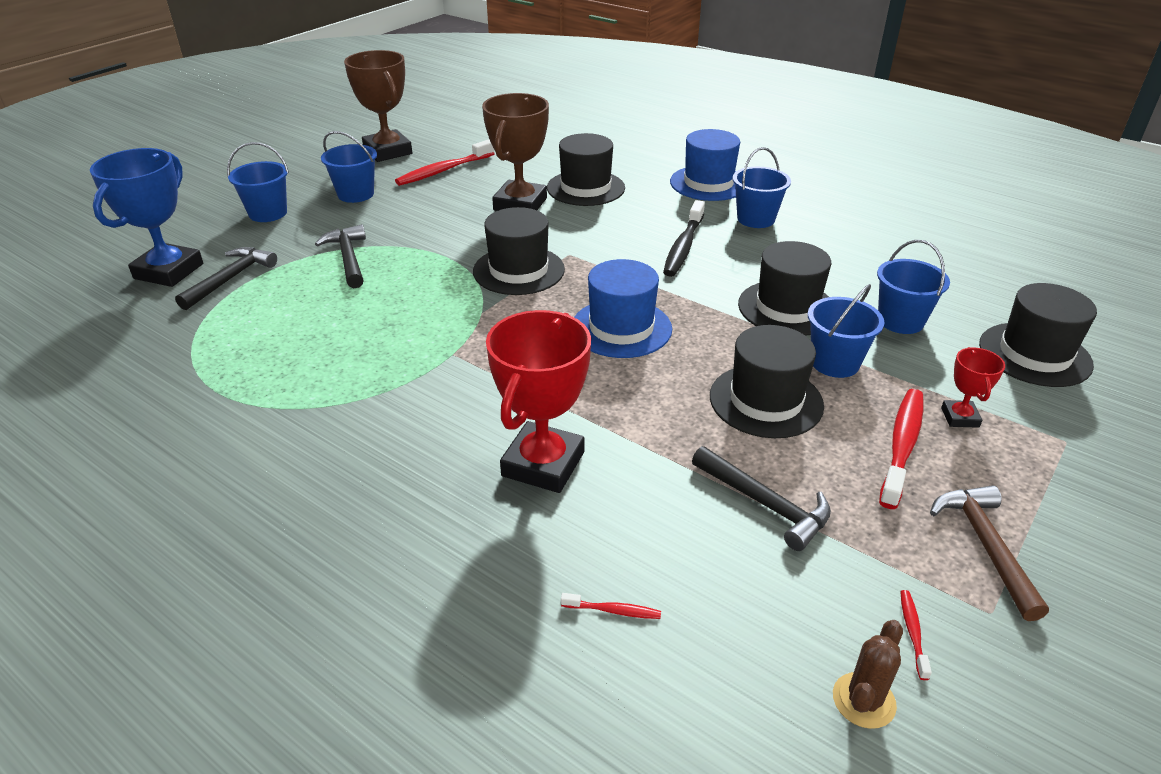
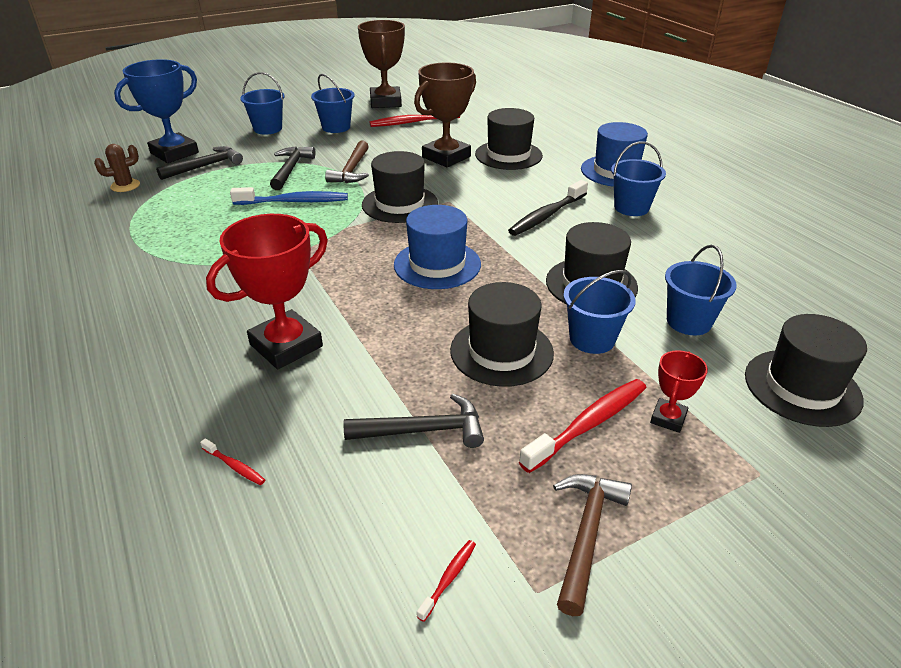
camera: 25 degrees right, 0 degrees up
black hammer [692,446,831,551] -> black hammer turned 75 degrees counterclockwise [344,394,484,448]
brown cactus [833,620,903,729] -> brown cactus moved to [94,144,140,192]
none -> blue toothbrush [230,187,348,205]
none -> brown hammer [325,140,369,183]

